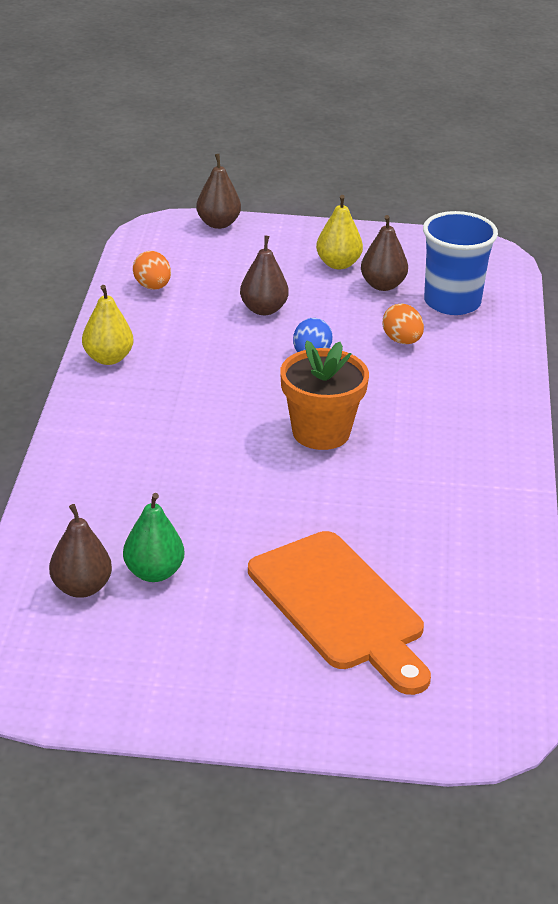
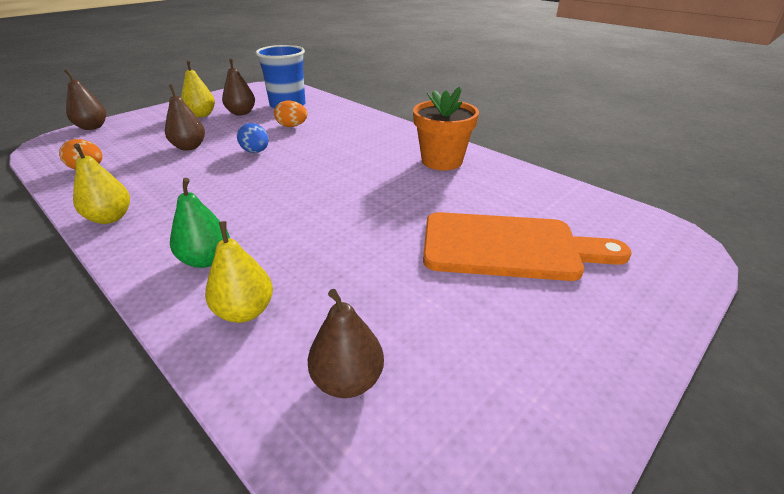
camera: 50 degrees left, 0 degrees up
green pear [123,493,184,582] -> green pear moved to [170,178,230,268]
orange flower pot [280,341,369,450] -> orange flower pot moved to [413,87,479,170]
none -> yellow pear [205,221,273,323]

